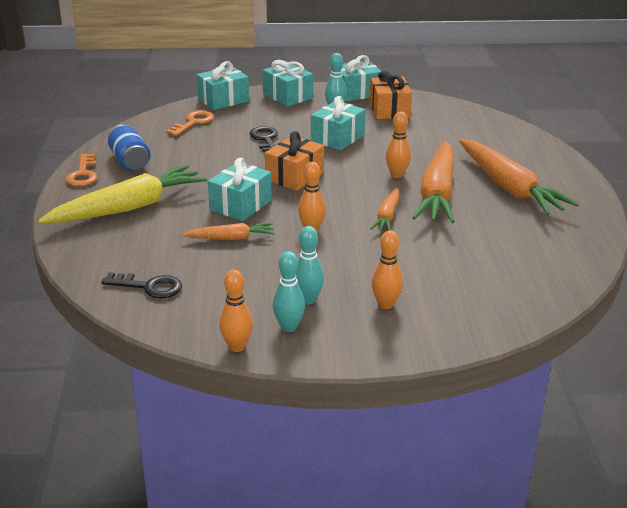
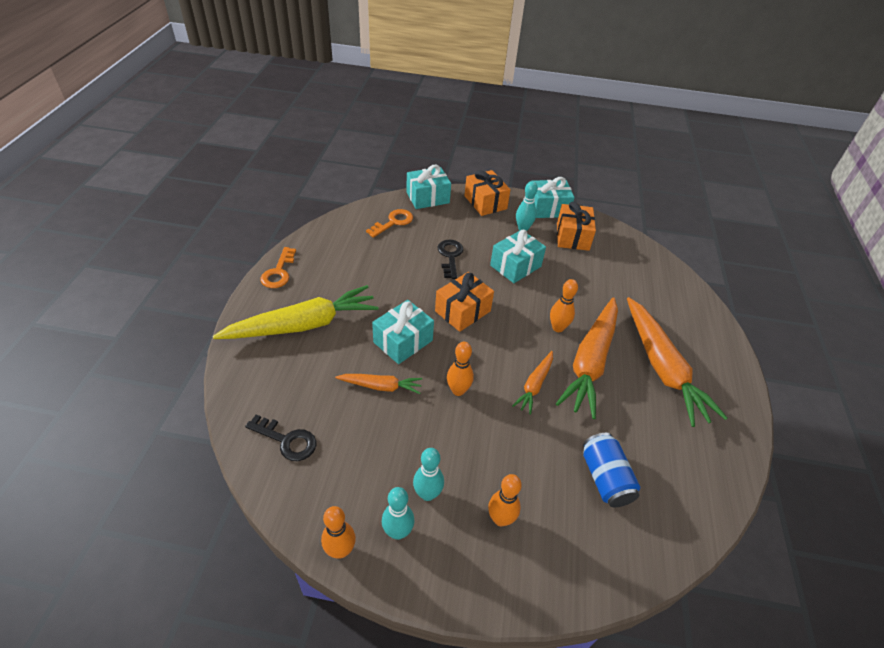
camera: 10 degrees right, 15 degrees up
blue can [108,125,150,171] -> blue can moved to [583,433,640,507]
turquoise gift [262,60,313,107] -> orange gift [464,170,511,216]

